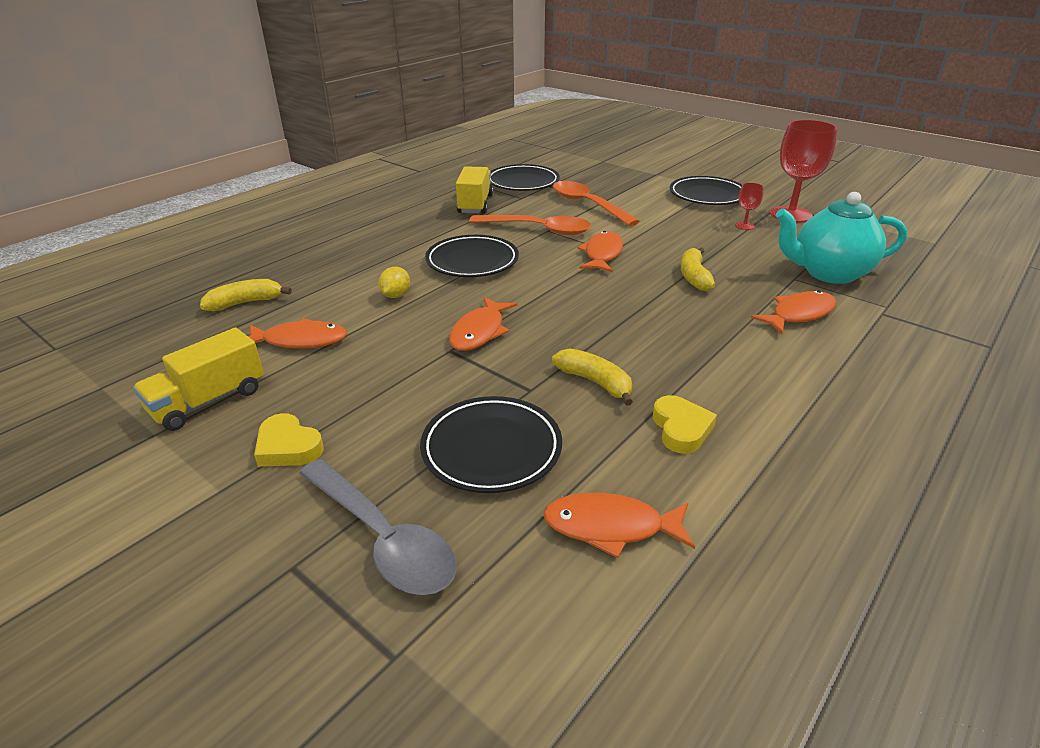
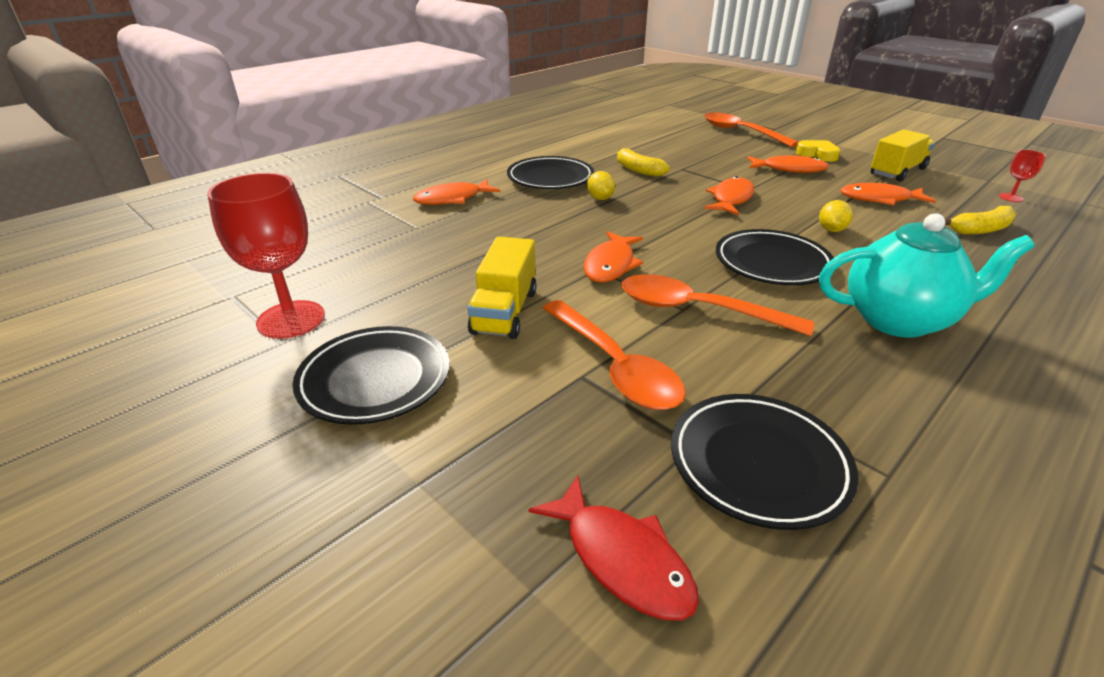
camera: 175 degrees left, 0 degrees up
grey spoon [299,459,457,595] -> orange spoon [704,112,798,147]
black plate [420,396,562,493] -> black plate moved to [507,156,594,189]
yellow truck [456,166,493,214] -> yellow truck moved to [468,236,537,339]
orange fish [543,493,695,558] -> orange fish moved to [747,155,829,173]
yellow heart [653,395,717,454] -> none
yellow banana [681,248,715,291] -> none
red goblet [735,183,764,230] -> red goblet moved to [999,150,1046,202]
turquoise teapot [776,192,907,284] -> turquoise teapot moved to [819,213,1035,338]
none -> red fish [528,475,699,621]
none -> yellow lemon [587,171,615,200]

